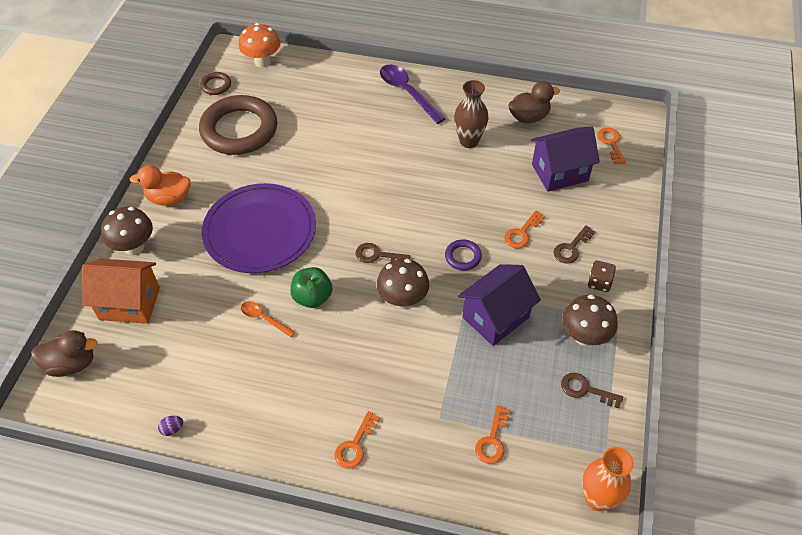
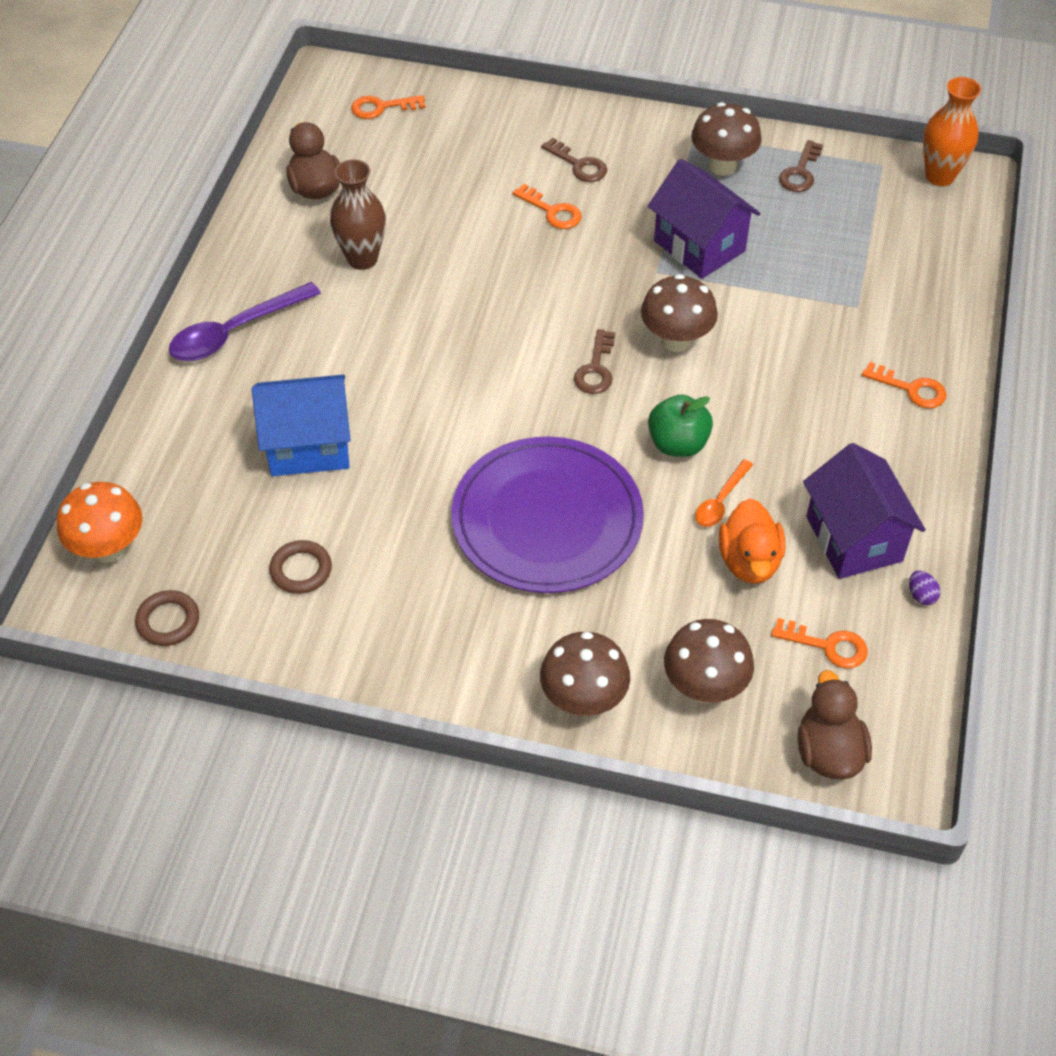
camera: 90 degrees left, 0 degrees up
orange house [82,259,160,324] -> brown mushroom [664,619,754,703]
orange duck [130,165,191,206] -> orange duck moved to [719,498,785,584]
brown ring [199,95,277,155] -> brown ring [269,540,332,594], size x0.42
purple ring [445,239,482,270] -> none
orange key [475,405,510,464] -> orange key moved to [771,618,868,668]
purple house [531,126,600,192] -> purple house moved to [803,443,925,579]
brown dice [588,261,616,292] -> none
none -> blue house [252,375,350,476]

